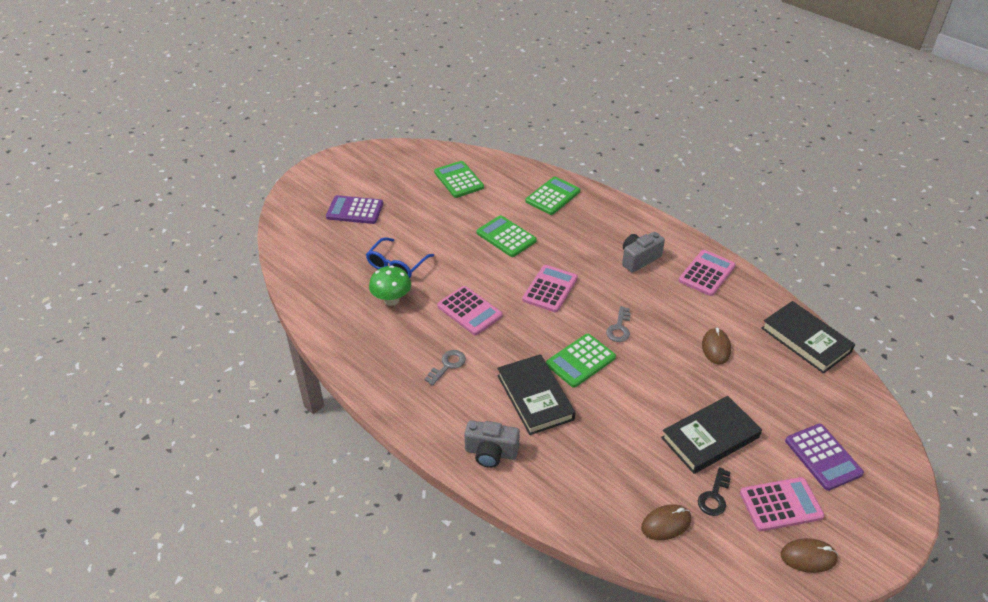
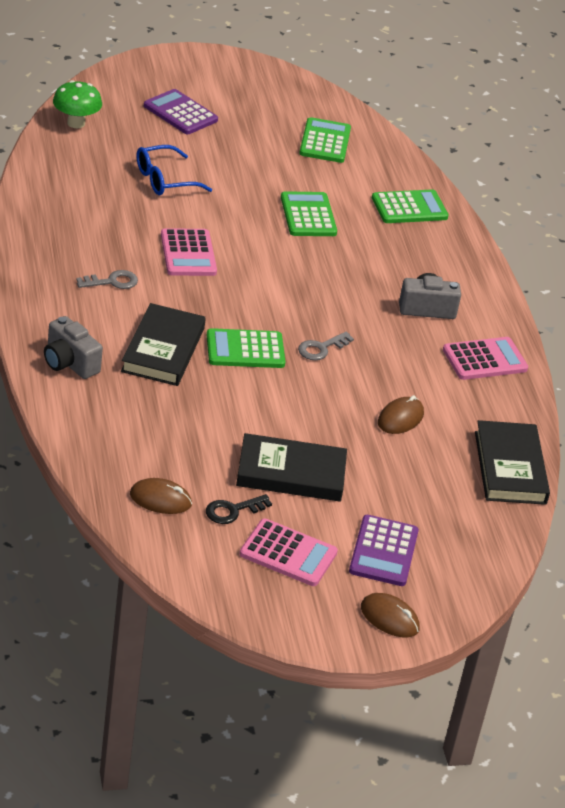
camera: 30 degrees right, 5 degrees down
green mushroom [369,266,411,306] -> green mushroom moved to [53,80,102,128]
pink calculator [522,265,578,312] -> none
brown mouse [781,538,838,573] -> brown mouse moved to [361,593,420,638]

